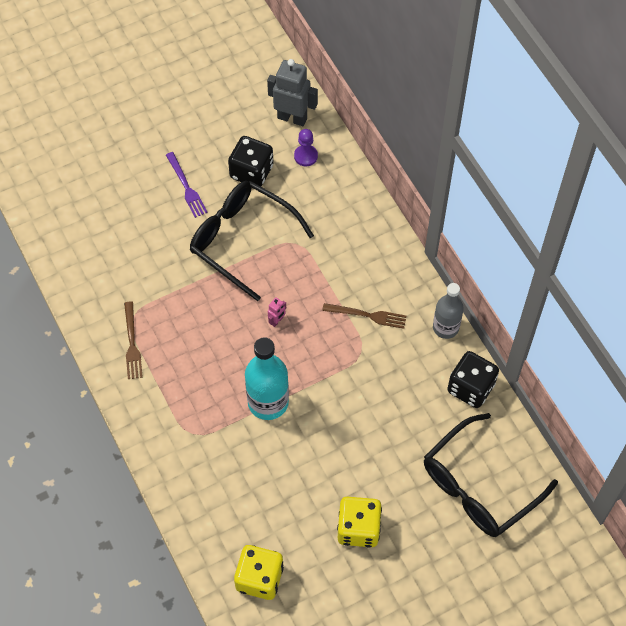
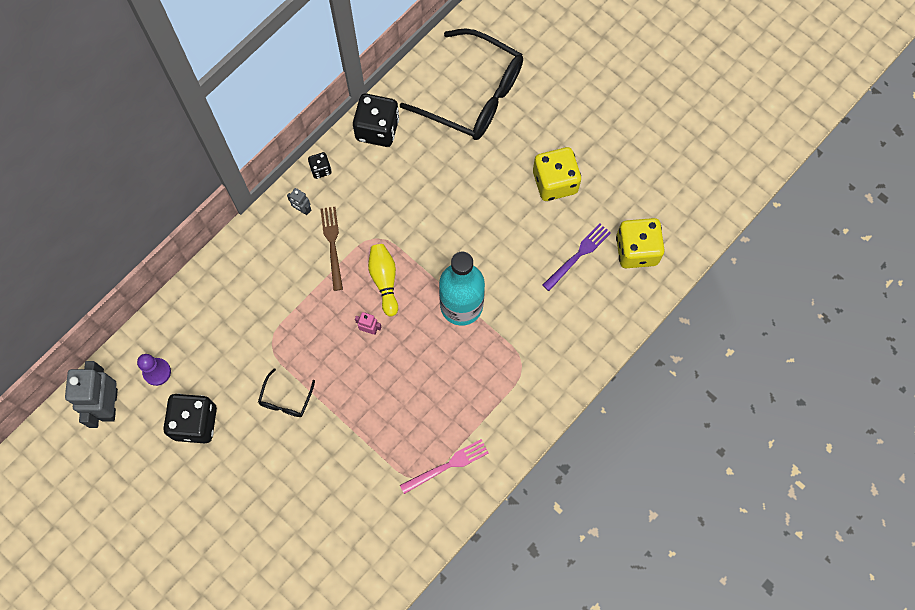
camera: 110 degrees left, 10 degrees up
brown fork [124,302,143,379] -> pink fork [400,439,489,494]
purple fork [166,152,208,218] -> purple fork moved to [542,223,611,291]
black glasses [190,181,314,301] -> black glasses [258,368,315,417], size x0.42
grey bottle [433,283,464,339] -> black dice [308,152,332,179]
none -> grey robot [287,188,311,215]
none -> yellow bowling pin [368,244,398,316]

